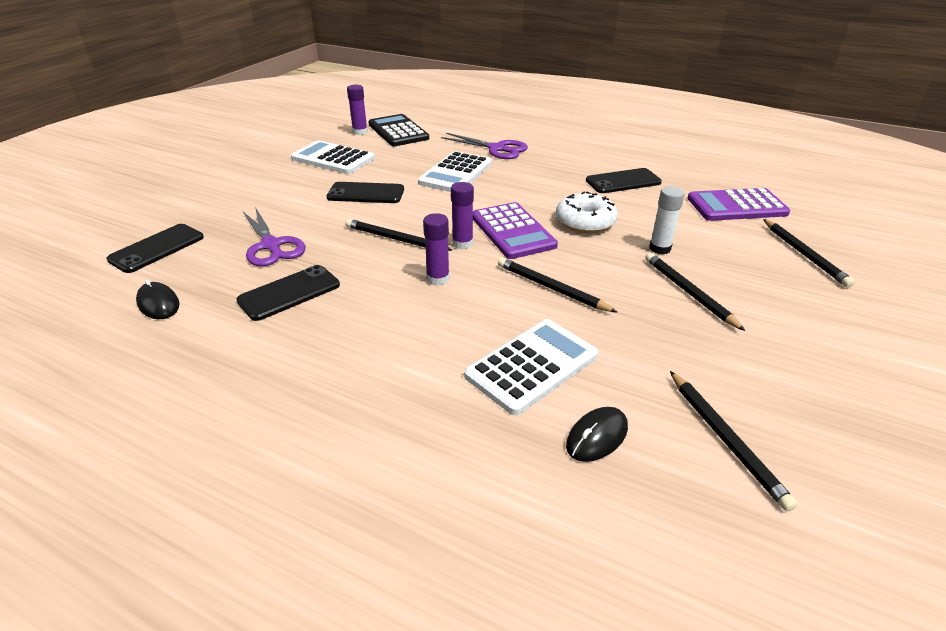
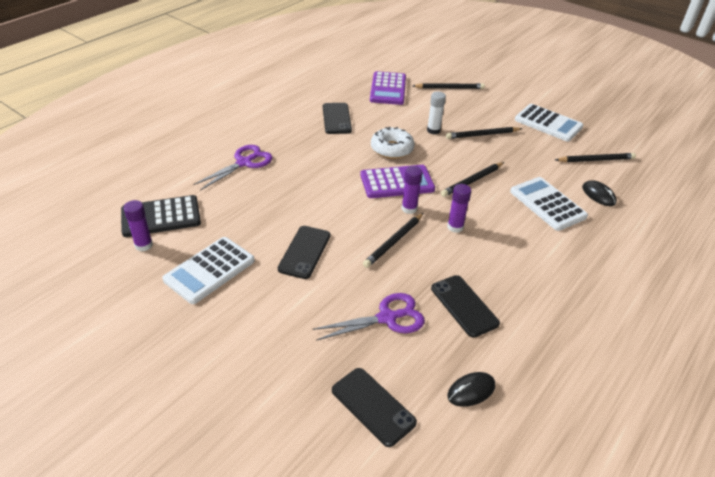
camera: 80 degrees left, 5 degrees up
white calculator [418,151,492,192] -> white calculator moved to [515,104,583,142]

